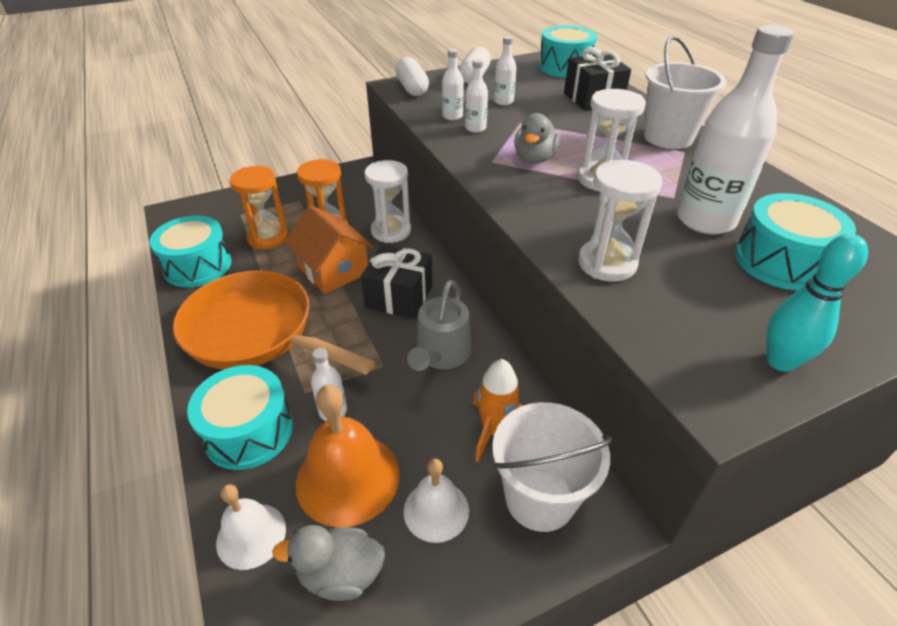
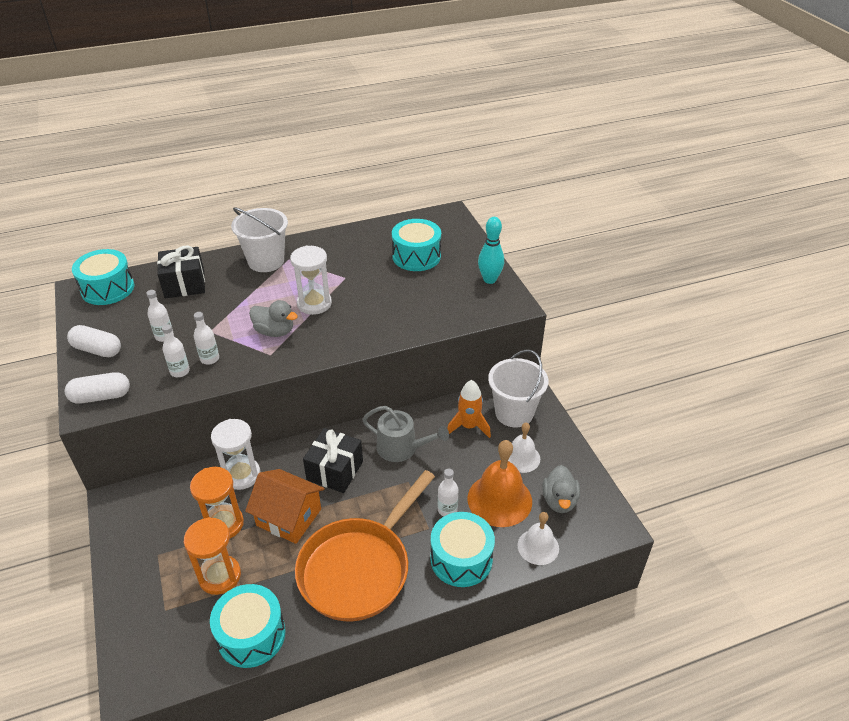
camera: 85 degrees left, 0 degrees up
orange house [285,205,374,294] -> orange house turned 60 degrees clockwise [245,469,325,544]
white hourglass [578,160,662,282] -> none
white bottle [677,25,794,234] -> none

